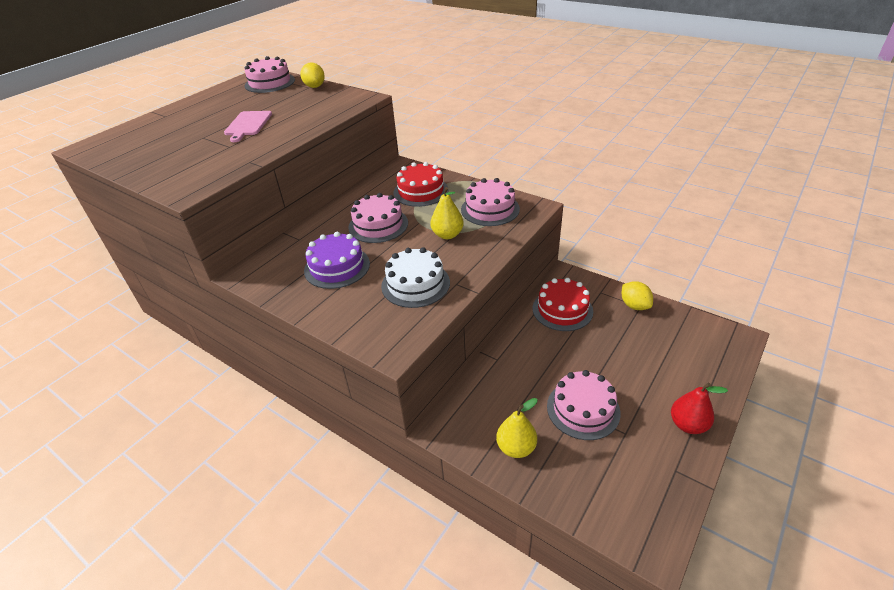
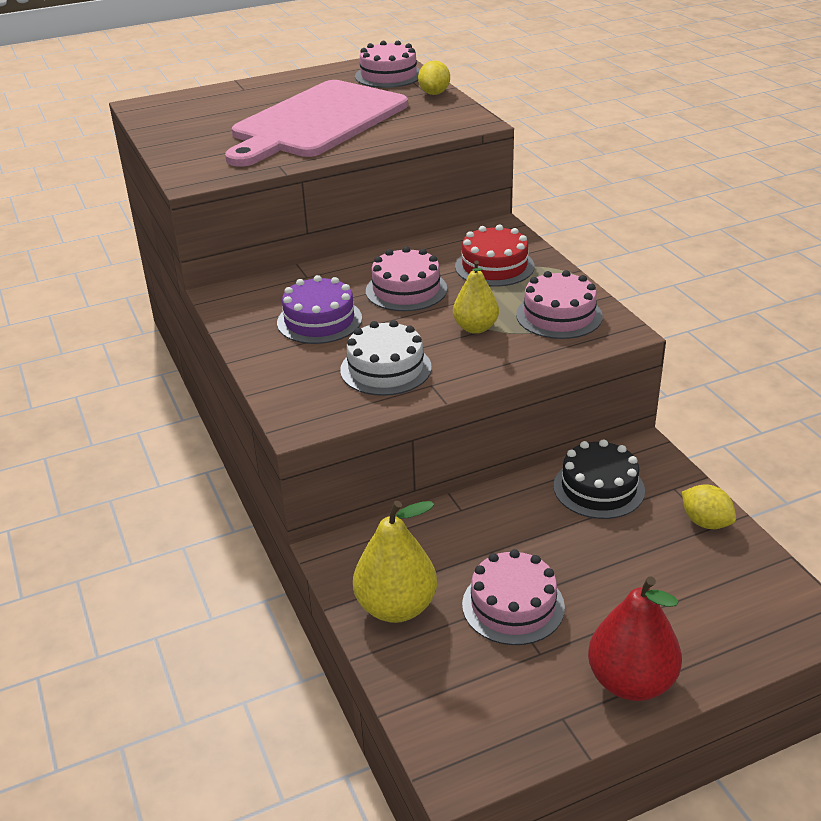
camera: 30 degrees right, 5 degrees down
pink cutting board [224,111,272,142] -> pink cutting board [225,80,408,167], size x2.47
yellow pear [496,398,538,458] -> yellow pear [353,501,437,623], size x1.54
red cake [532,278,593,331] -> black cake [553,439,645,519]
yellow lemon [622,281,653,310] -> yellow lemon turned 45 degrees counterclockwise [682,484,736,529]
red pear [671,383,728,434] -> red pear [588,576,682,701], size x1.54

